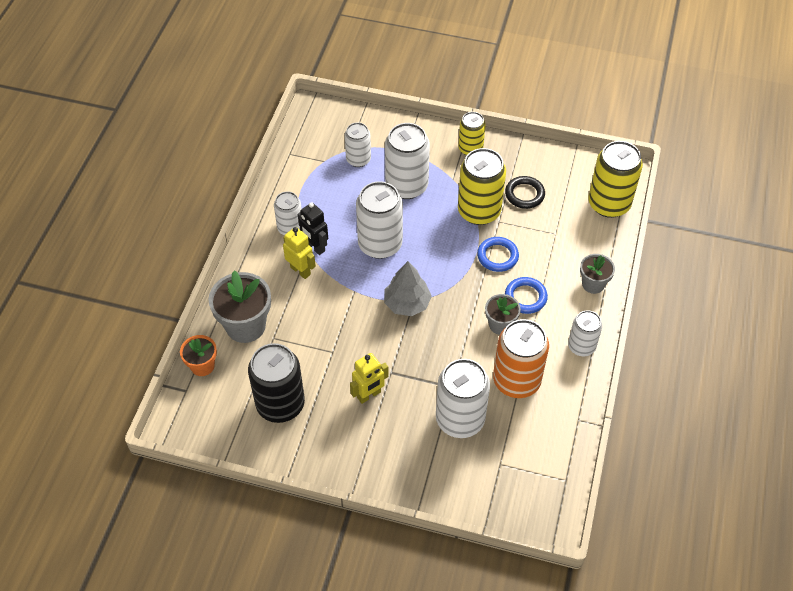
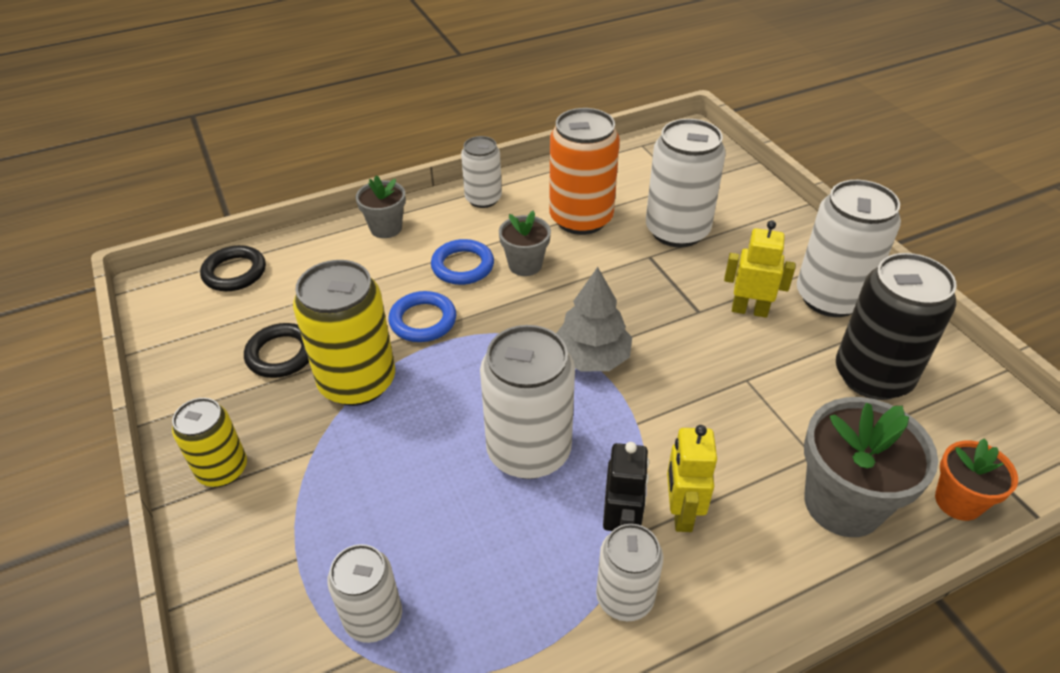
camera: 130 degrees left, 10 degrees down
white can [385,123,430,199] -> white can moved to [797,180,901,317]
yellow can [588,141,643,218] -> black ring [200,245,266,291]

